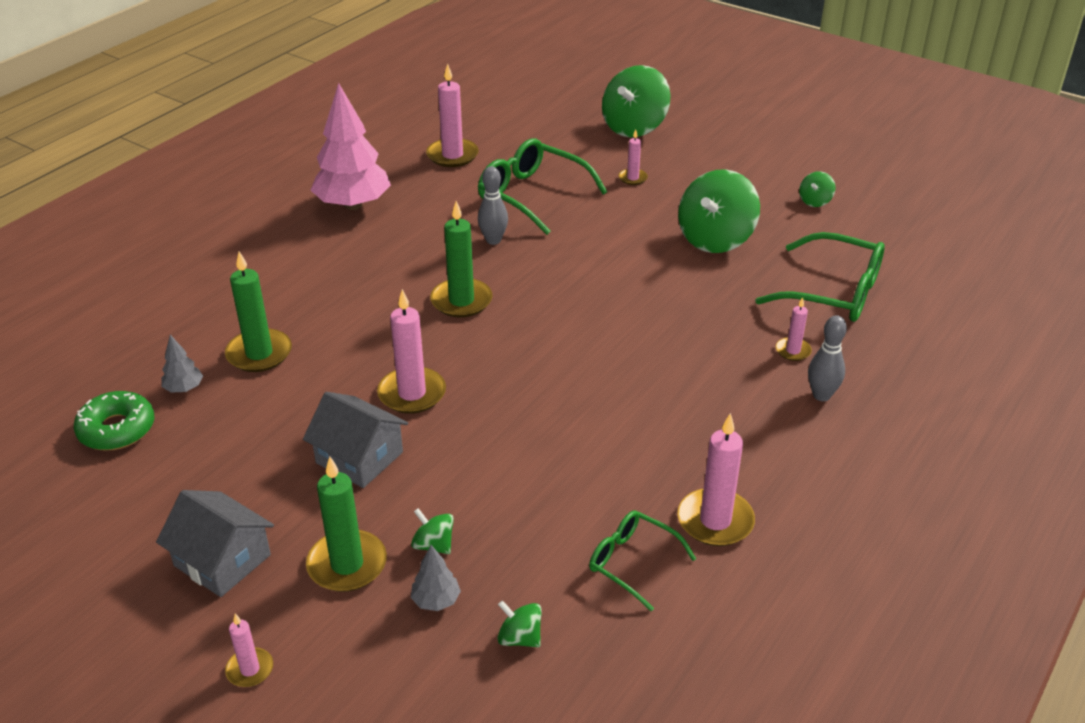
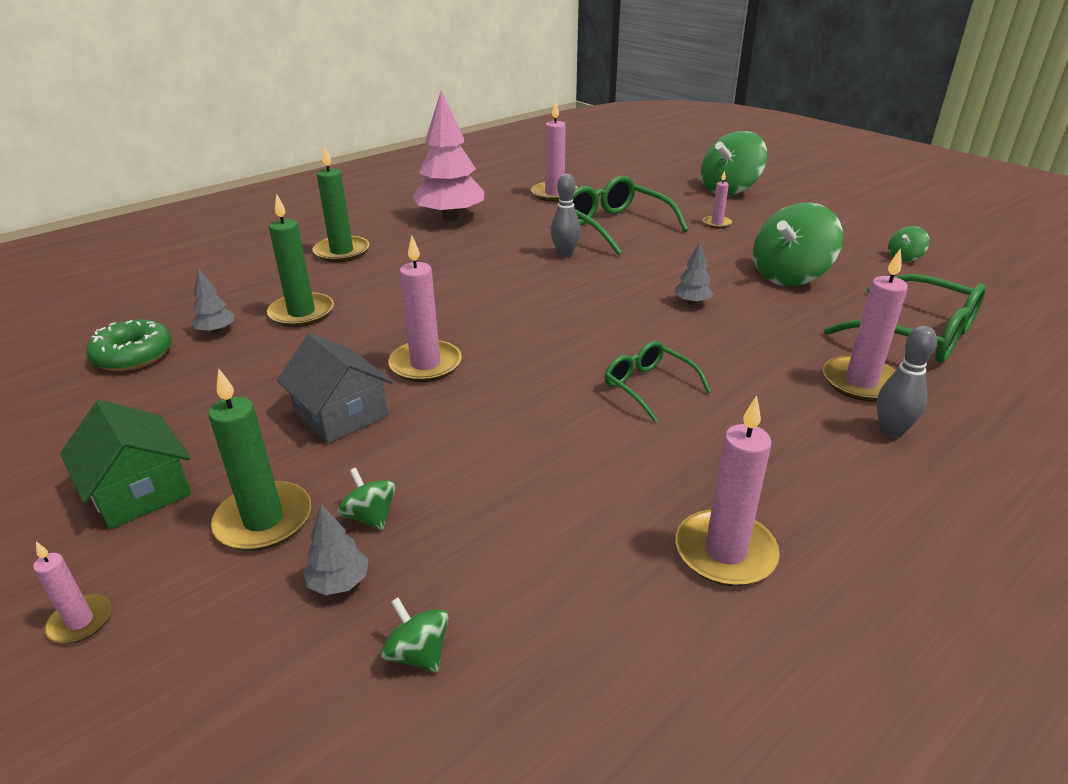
camera: 15 degrees right, 5 degrees down
grey house [156,490,274,597] -> green house [60,400,191,530]
green candle [430,201,493,318] -> green candle moved to [312,146,370,263]
green glasses [589,511,696,611] -> green glasses moved to [605,341,711,422]
pink candle [776,297,812,361] -> pink candle [823,248,908,401], size x1.84
none -> grey tree [674,242,713,305]

